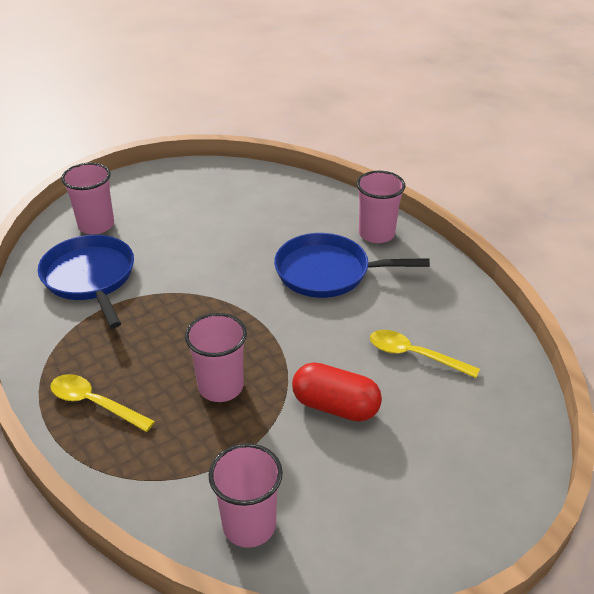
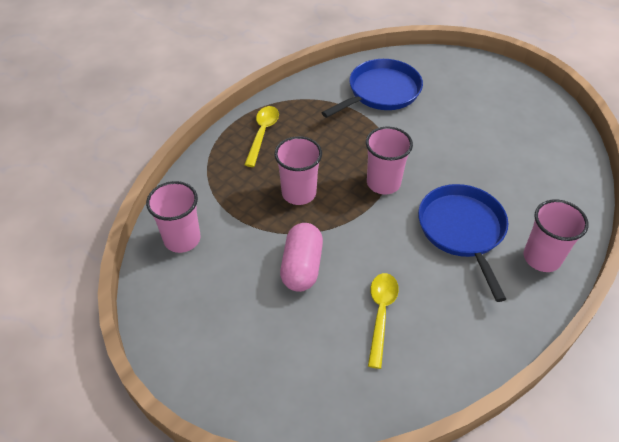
camera: 75 degrees right, 10 degrees up
pink cup [61,163,114,234] -> pink cup moved to [366,126,413,194]
red capsule [292,362,382,422] -> pink capsule [280,223,323,292]

